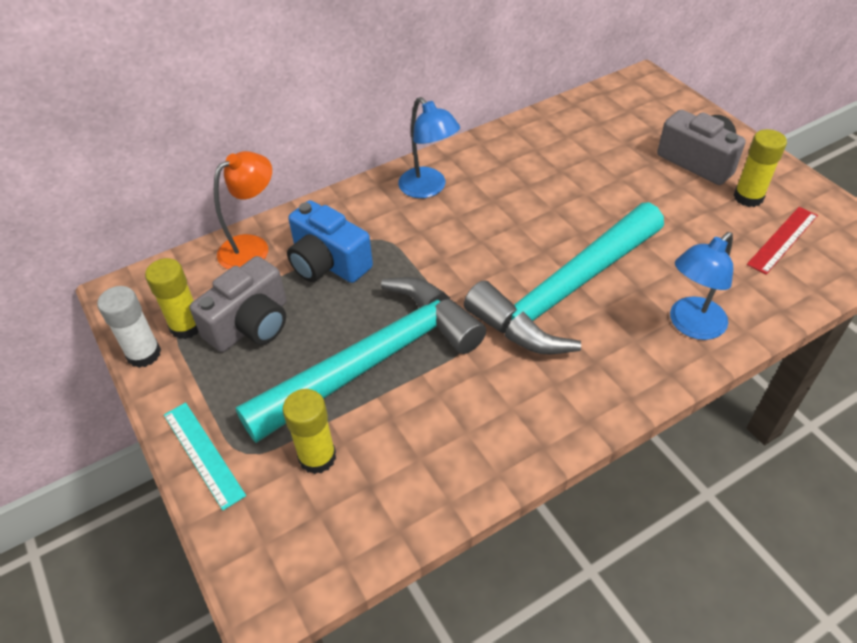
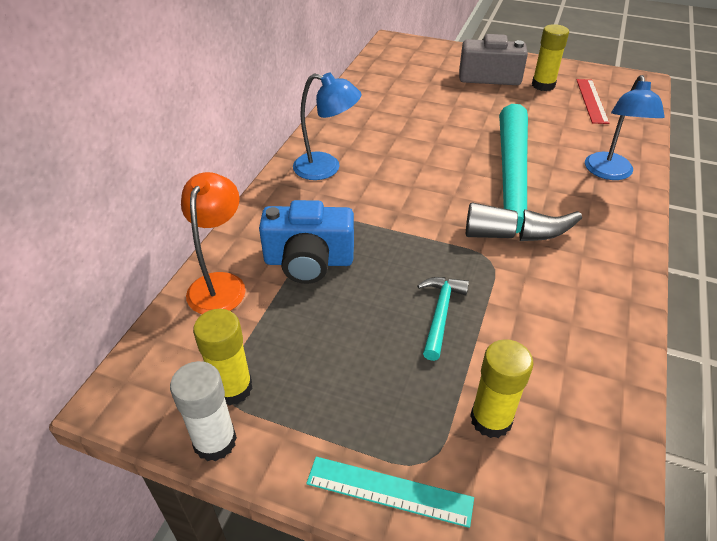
camera: 40 degrees left, 5 degrees down
grey camera [190,256,287,352] -> none
turquoise hammer [235,277,486,443] -> turquoise hammer [417,277,469,361], size x0.40

